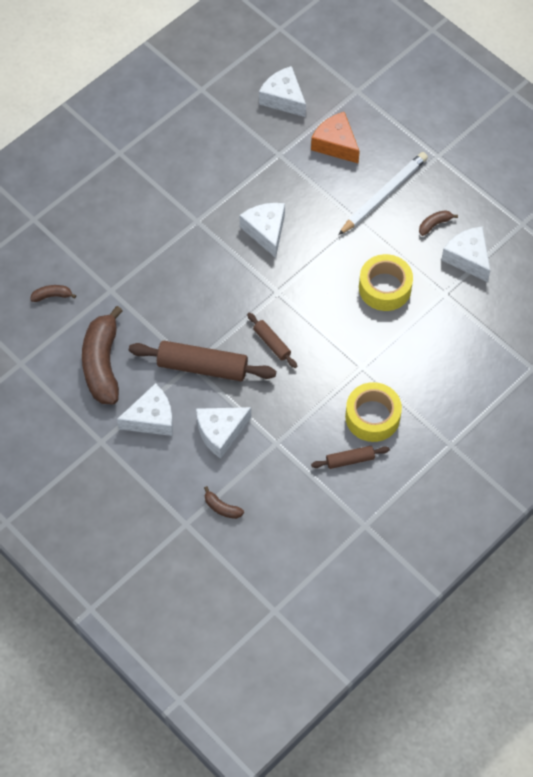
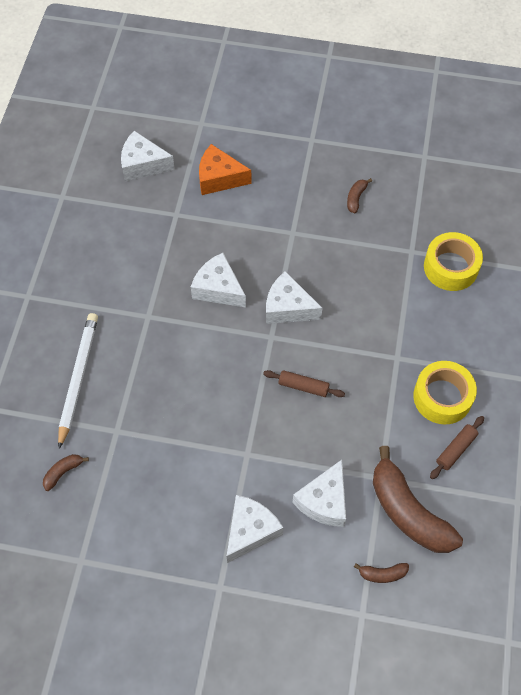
camera: 35 degrees left, 0 degrees up
brown banana [82,306,123,404] -> brown banana moved to [373,446,463,553]
brown rolling pin [129,341,276,381] -> none
white pencil [338,152,428,235] -> white pencil moved to [58,313,98,449]
yellow tape [359,254,413,311] -> yellow tape moved to [424,232,483,291]
white cheese [441,227,490,282] -> white cheese moved to [266,271,322,324]

